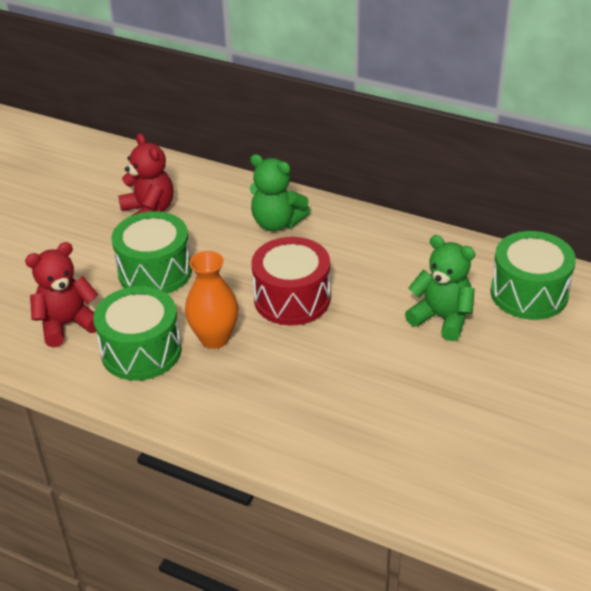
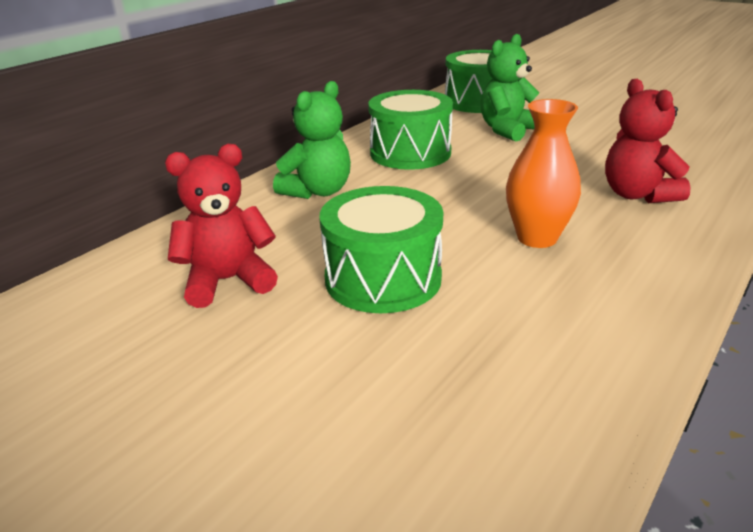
camera: 80 degrees left, 10 degrees down
red teddy bear [25,242,98,348] -> red teddy bear moved to [605,79,691,203]
green drum [93,286,182,380] -> green drum moved to [368,90,453,170]
red drum [252,237,330,325] -> none

